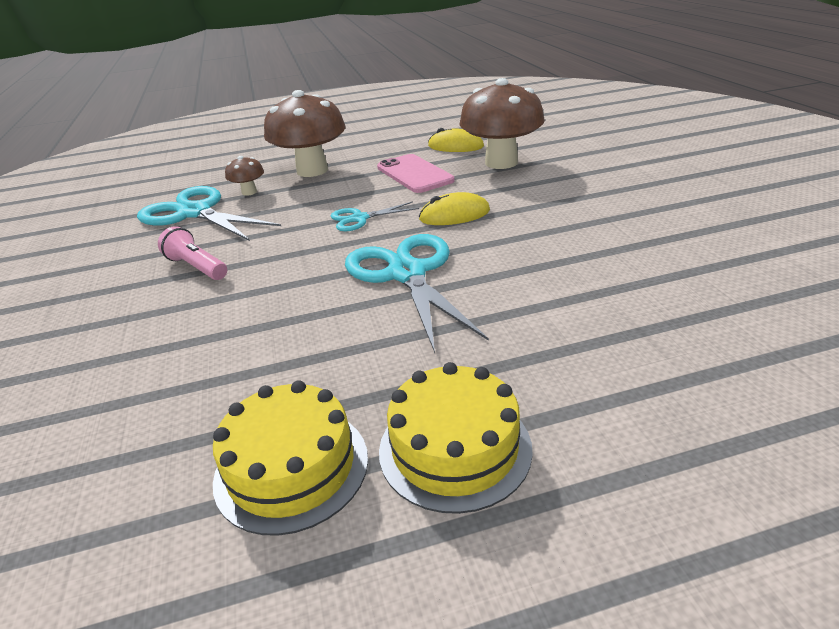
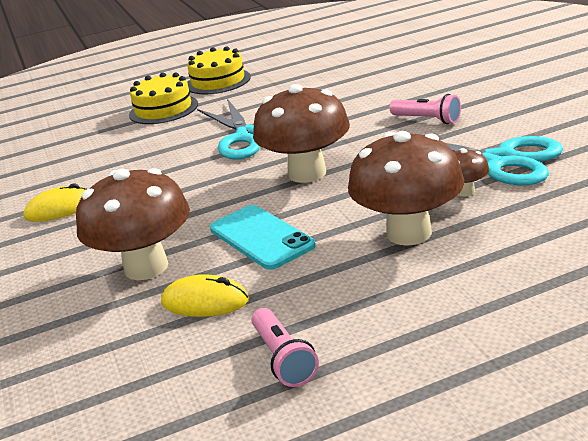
camera: 175 degrees right, 5 degrees down
yellow cake [213,380,368,536] -> yellow cake moved to [129,72,198,124]
turquoise scissors [331,201,419,231] -> brown mushroom [253,84,350,183]
pink phone [377,154,455,193] -> turquoise phone [210,205,316,270]
yellow mouse [419,192,490,225] -> yellow mouse moved to [23,183,87,222]
none -> pink flashlight [251,308,319,387]

